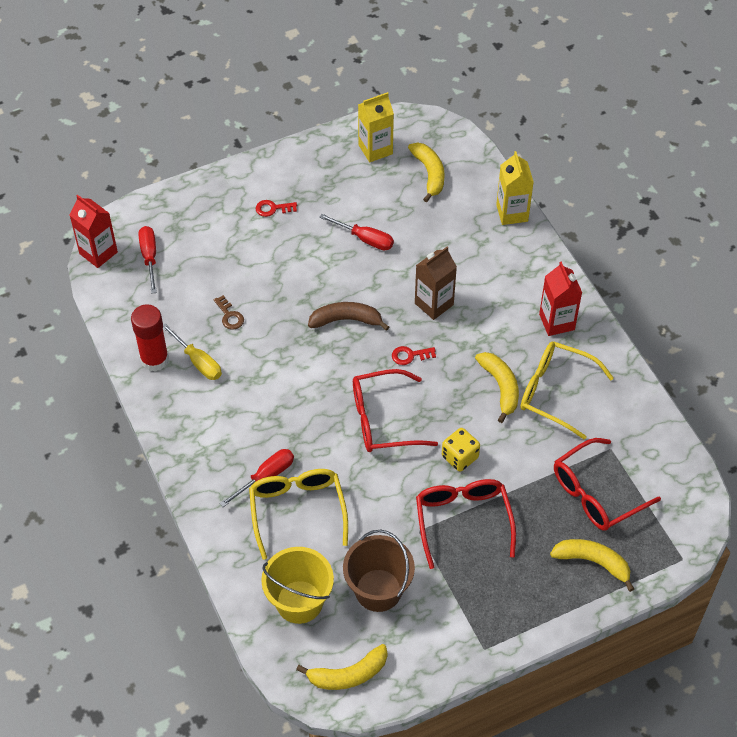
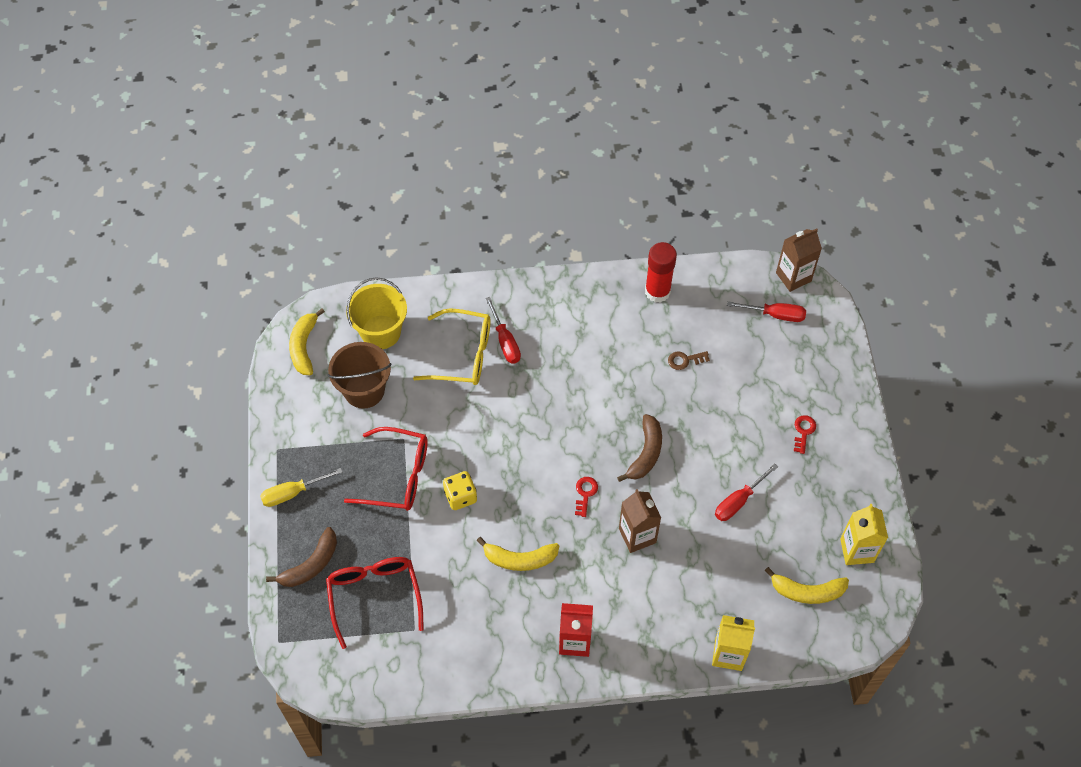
camera: 110 degrees right, 5 degrees up
red carton [70,195,118,268] -> brown carton [776,229,822,292]
yellow screwdriver [163,323,222,380] -> yellow screwdriver moved to [260,468,343,507]
red glasses [353,369,438,452] -> none
yellow glasses [520,342,614,440] -> none
yellow banana [550,539,634,592] -> brown banana [266,527,337,587]

